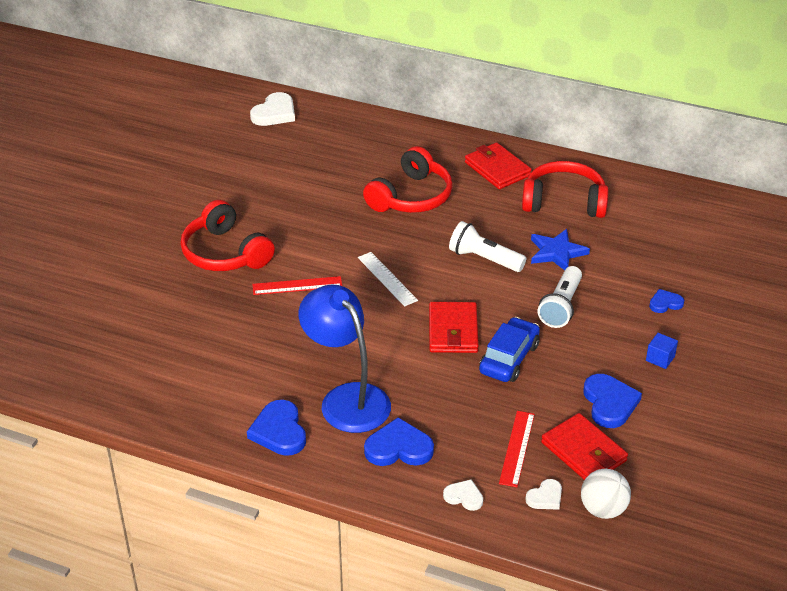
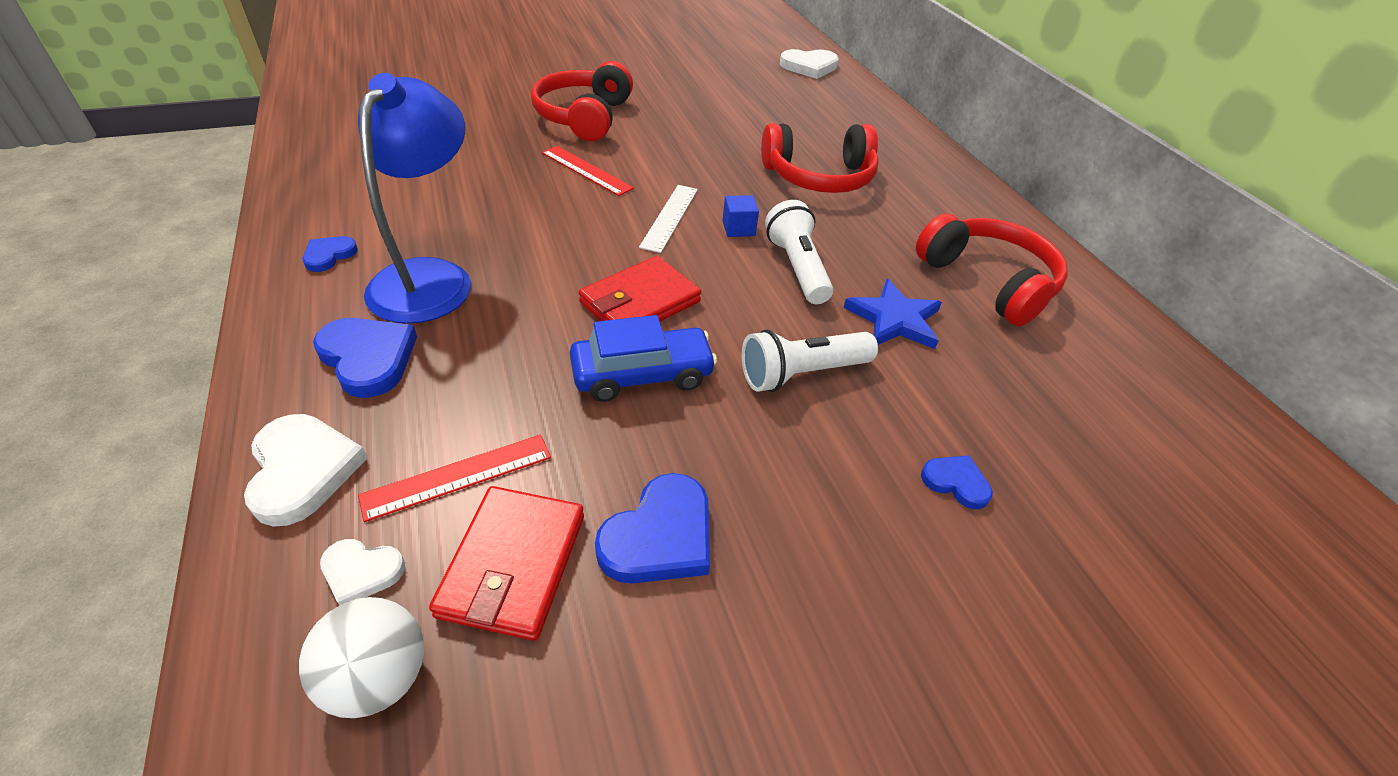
camera: 45 degrees right, 5 degrees up
blue heart [247,400,306,456] -> blue heart [303,236,358,272], size x0.57
white heart [443,479,483,511] -> white heart [244,414,368,527], size x1.74
red wallet [465,142,532,189] -> none
blue cube [646,333,678,369] -> blue cube moved to [722,195,759,237]

